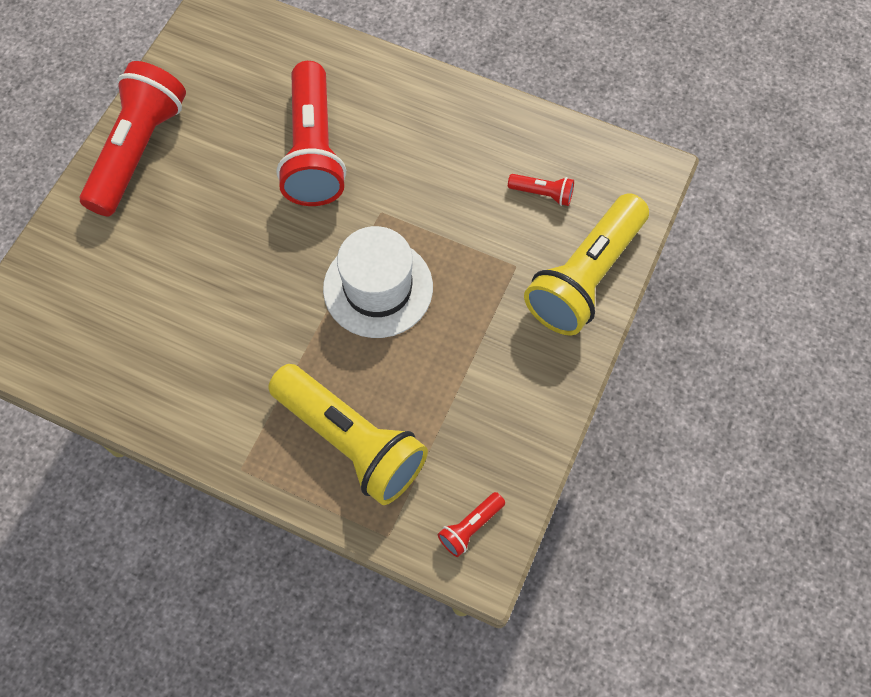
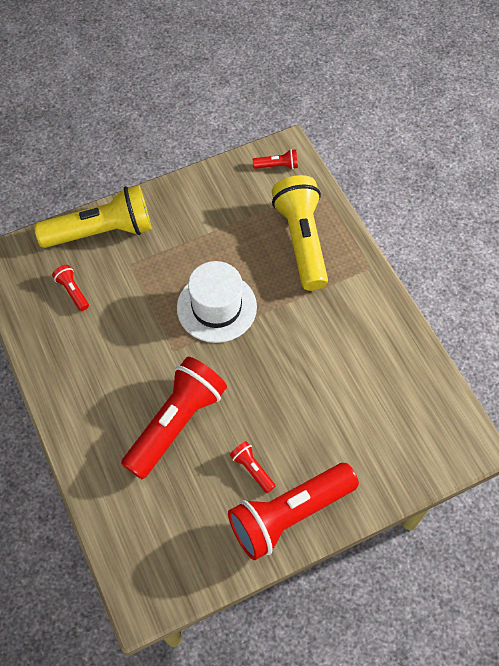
camera: 140 degrees left, 5 degrees down
none -> red flashlight [230,441,275,493]

